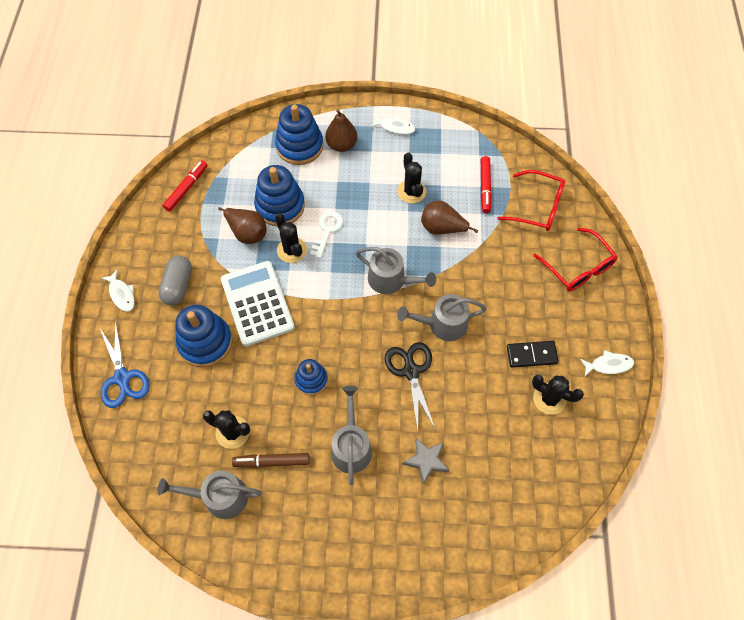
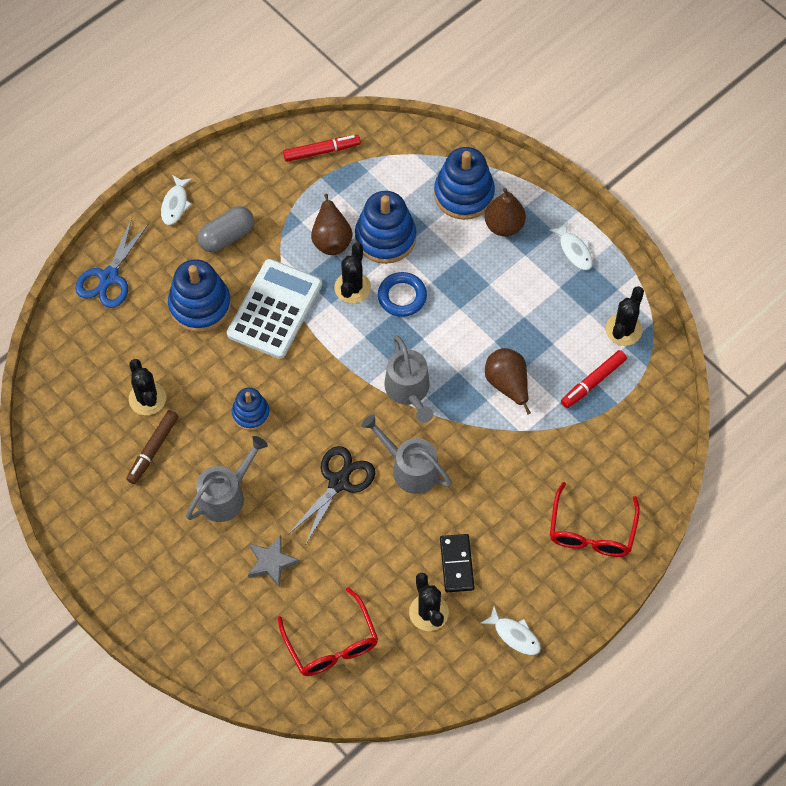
camera: 45 degrees right, 0 degrees up
grey watering can [157,471,262,519] -> none
brown marker [232,453,310,468] -> brown marker turned 105 degrees counterclockwise [126,410,179,484]
white key [310,211,343,258] -> blue ring [378,272,427,317]
black cactus [397,152,426,204] -> black cactus moved to [606,286,644,346]
red glasses [498,170,565,231] -> red glasses moved to [278,587,378,676]
black domino [507,341,559,368] -> black domino turned 45 degrees clockwise [440,534,474,592]

